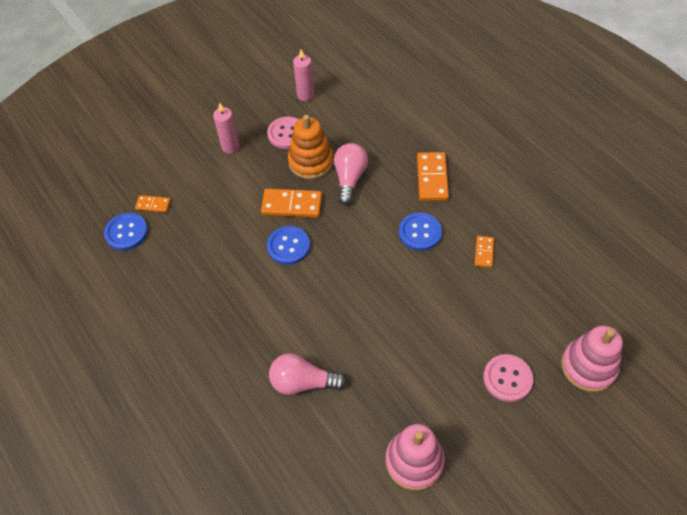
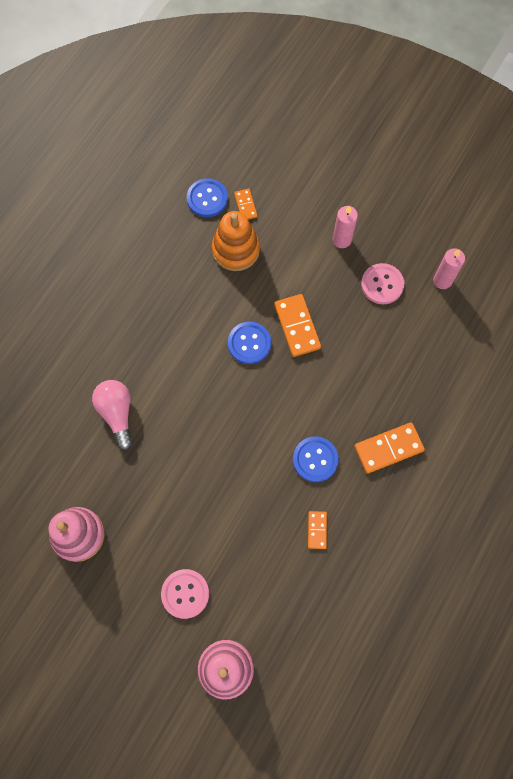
camera: 65 degrees right, 15 degrees up
orange stacking toy [288,115,333,179] -> orange stacking toy moved to [212,211,260,271]
pink light bulb [334,143,368,205] -> none
orange domino [475,236,494,268] -> orange domino turned 75 degrees counterclockwise [308,511,327,549]

